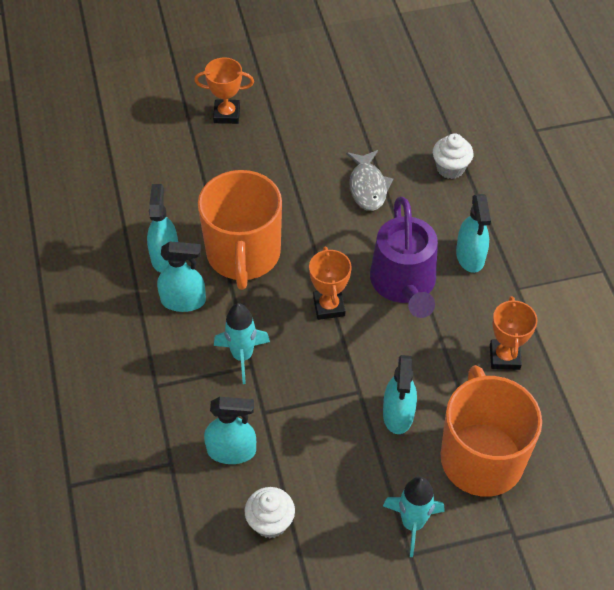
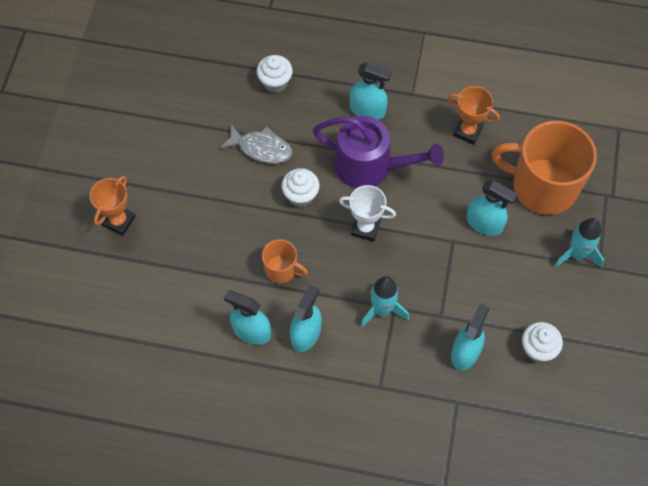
camera: 65 degrees left, 10 degrees up
orange mug [198,170,282,290] -> orange mug [262,239,308,283], size x0.47
orange trophy [309,247,352,320] -> white trophy [339,185,396,242]
none -> white cupcake [281,168,320,207]

